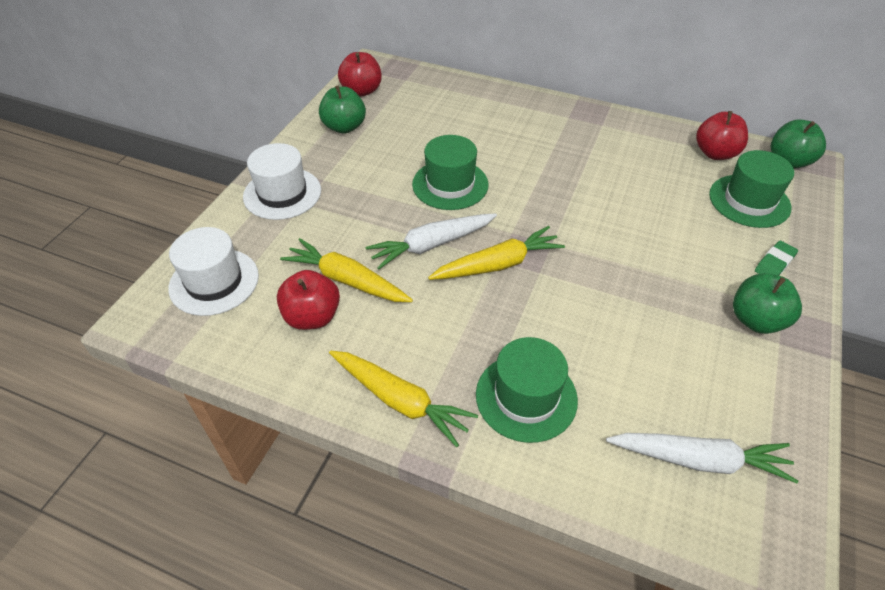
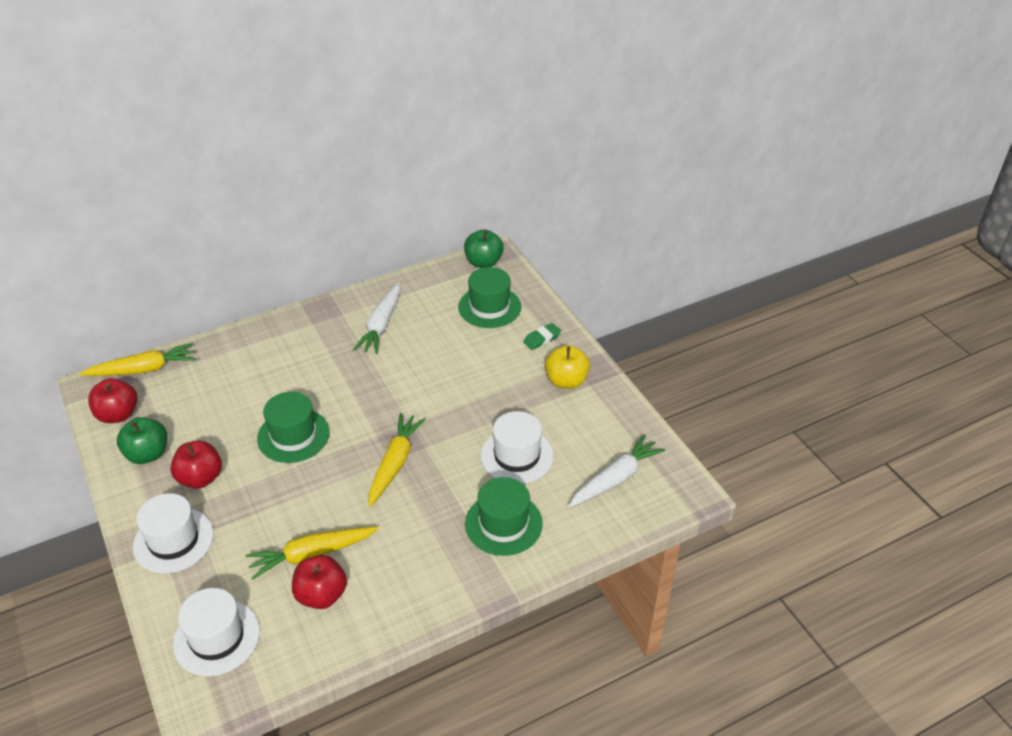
camera: 50 degrees left, 5 degrees down
yellow carrot [329,351,478,447] -> yellow carrot moved to [79,343,196,376]
white carrot [366,213,497,270] -> white carrot moved to [353,282,400,354]
red apple [696,111,748,160] -> red apple moved to [170,441,222,489]
green apple [733,273,802,334] -> yellow apple [545,345,590,389]
green eraser [755,241,798,276] -> green eraser turned 60 degrees clockwise [523,323,561,350]
none -> white hat [481,411,554,484]

